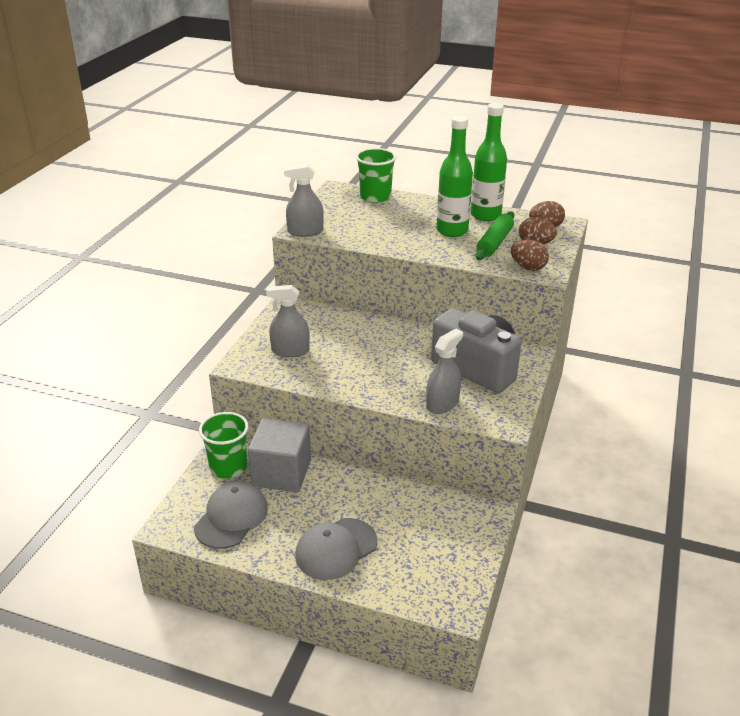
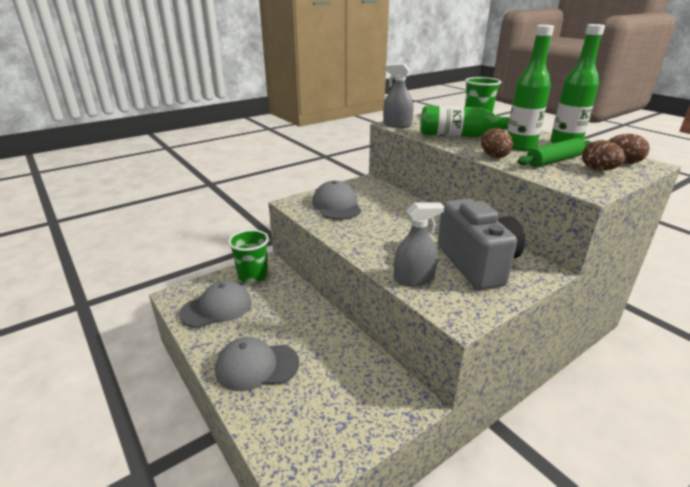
camera: 35 degrees right, 5 degrees down
grey cube [248,418,311,492] -> none
grey spray bottle [266,285,310,357] -> grey cap [312,180,361,220]
brown egg [511,240,549,271] -> brown egg moved to [481,128,513,158]
none -> green bottle [421,105,510,137]

